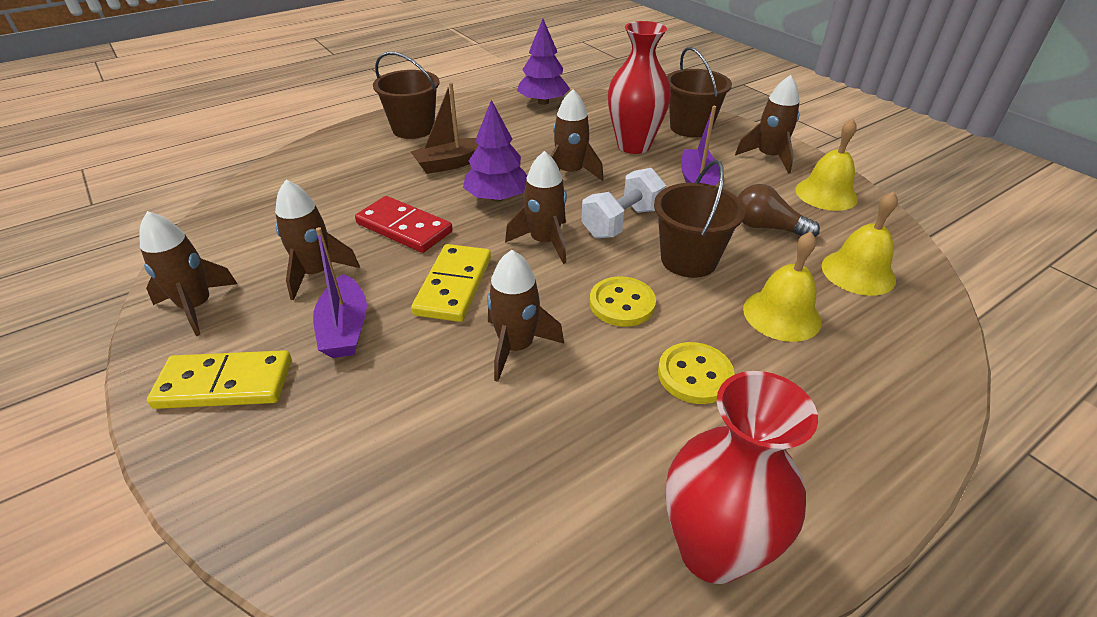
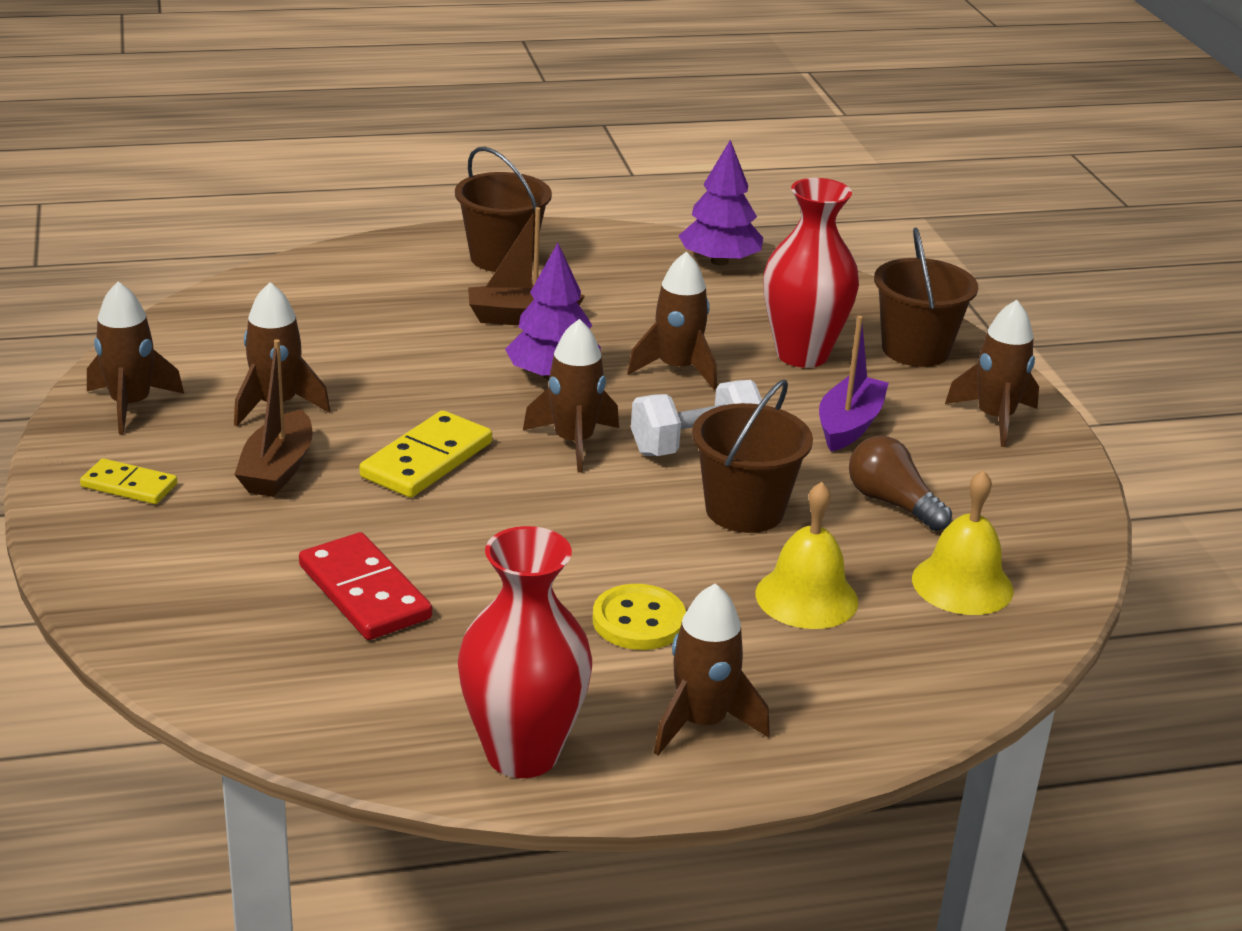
camera: 20 degrees right, 10 degrees down
yellow domino [147,350,292,409] -> yellow domino [80,458,177,504], size x0.62
purple boat [313,227,367,358] -> brown boat [234,339,313,497]
red domino [355,196,453,253] -> red domino moved to [299,532,432,640]
brown rocket [487,250,564,382] -> brown rocket moved to [654,583,770,755]
yellow button [590,277,656,327] -> none
yellow bell [795,119,858,211] -> none

